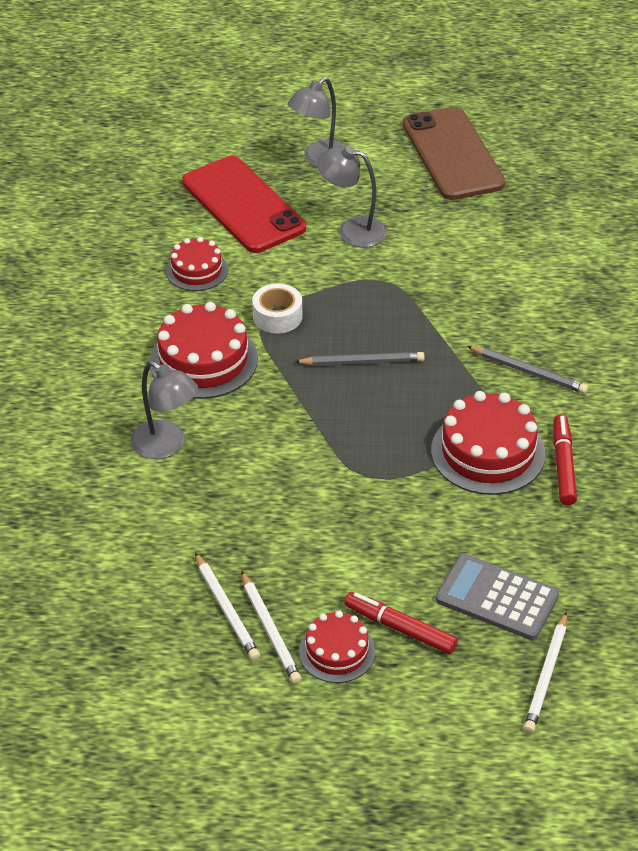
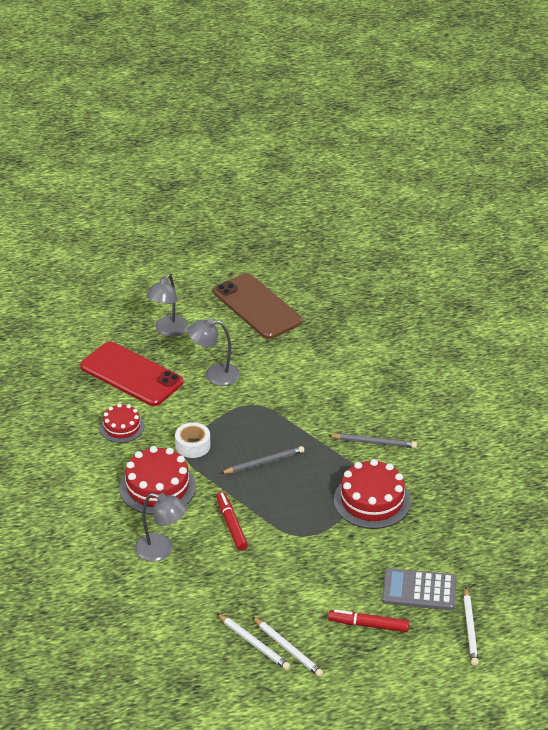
camera: 20 degrees left, 5 degrees down
red cake [299,610,375,683] -> none
red marker [553,414,577,505] -> red marker moved to [216,492,248,551]

